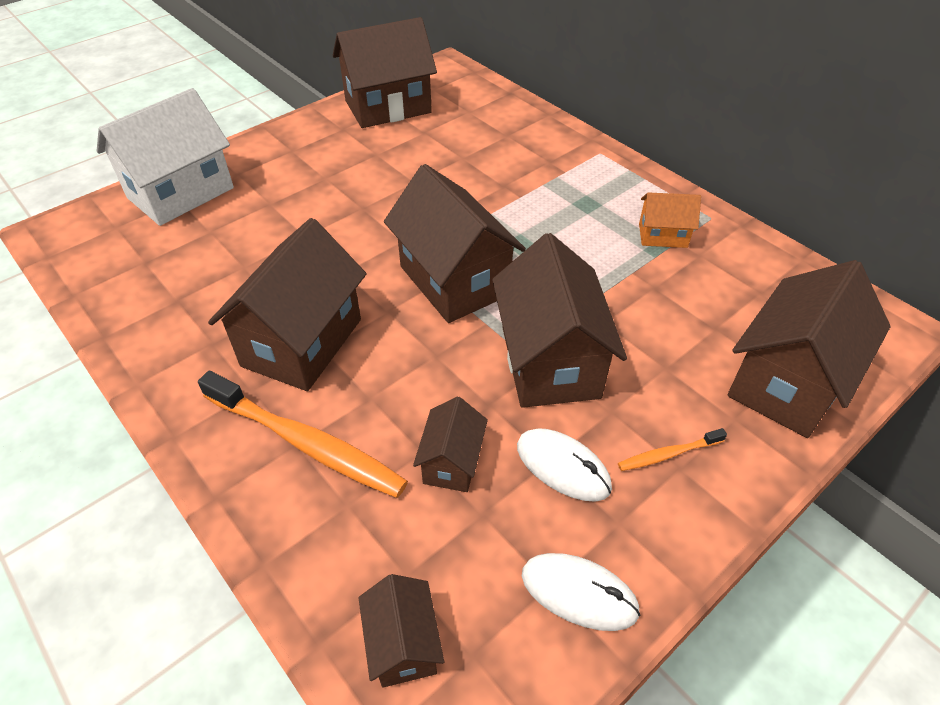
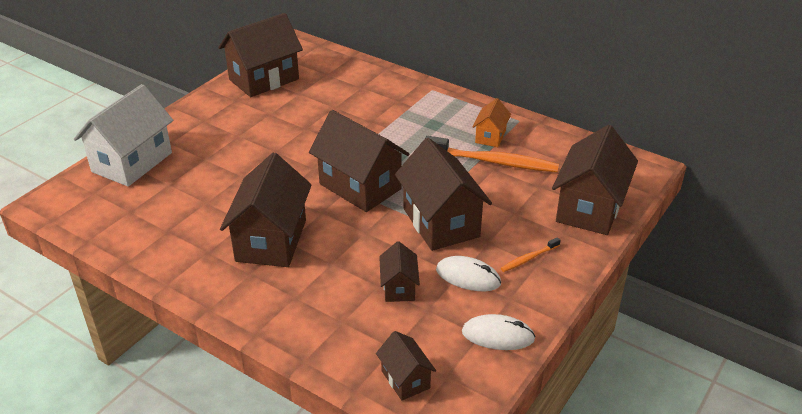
camera: 15 degrees left, 10 degrees down
orange toothbrush [198,371,408,498] -> orange toothbrush moved to [425,136,559,172]
orange house [639,192,701,248] -> orange house turned 60 degrees counterclockwise [473,98,511,147]

